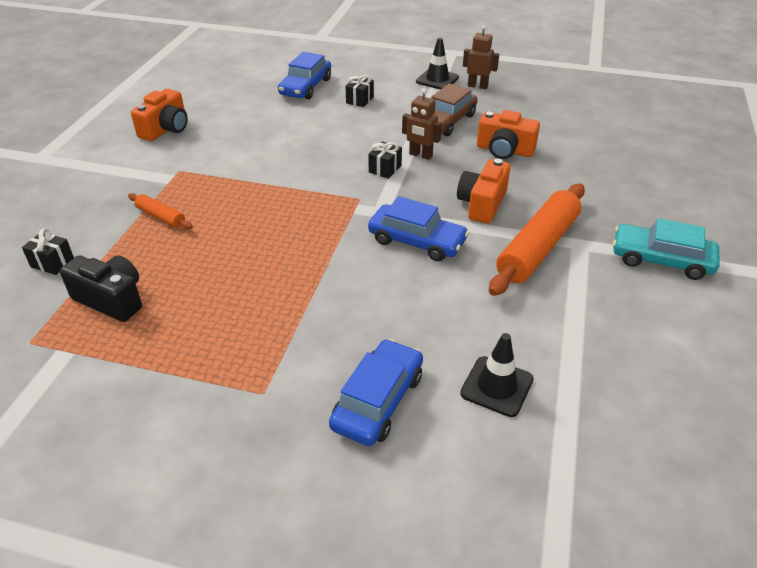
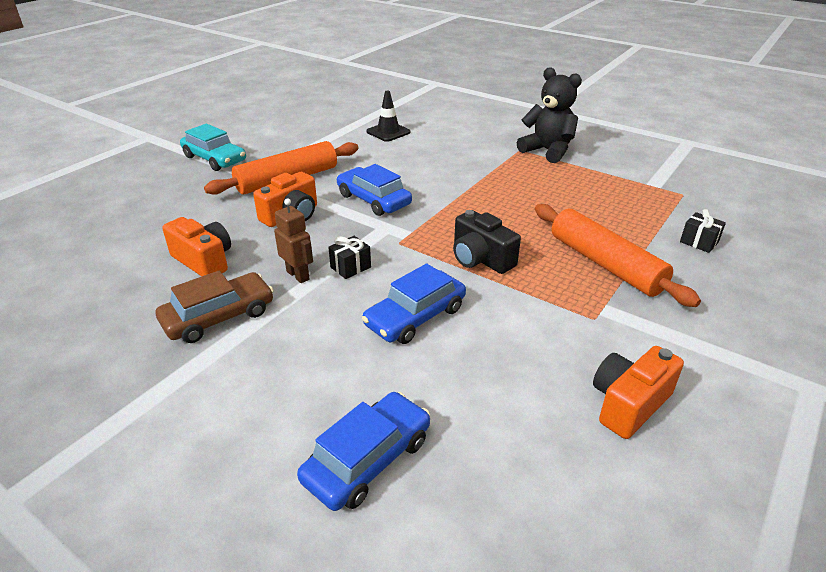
camera: 160 degrees left, 5 degrees down
black camera [60,256,142,322] -> black camera moved to [453,210,521,274]
orange rolling pin [128,193,193,229] -> orange rolling pin [535,204,701,307], size x2.09
blue car [329,339,423,446] -> blue car moved to [362,264,466,344]
black gift [345,75,374,107] -> none
black traffic cone [416,38,459,90] -> none
brown robot [463,25,499,89] -> none
none -> black teddy bear [517,67,582,163]

